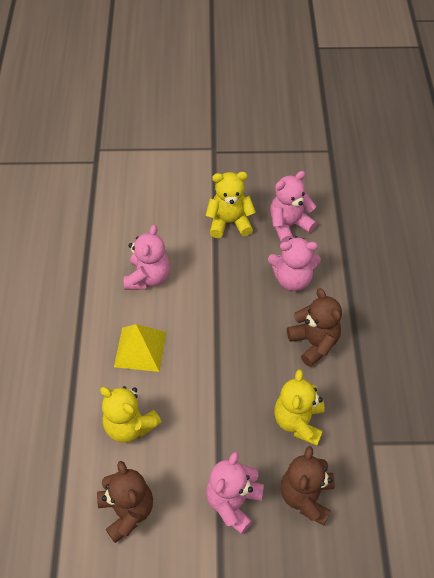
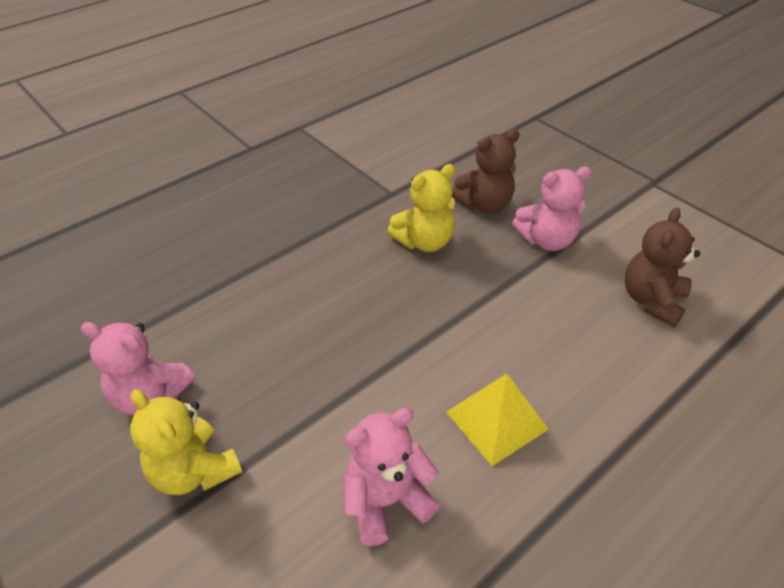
camera: 130 degrees left, 10 degrees down
yellow teddy bear [100,386,162,443] -> none
pink teddy bear [268,236,321,291] -> none
brown teddy bear [287,288,342,367] -> none

